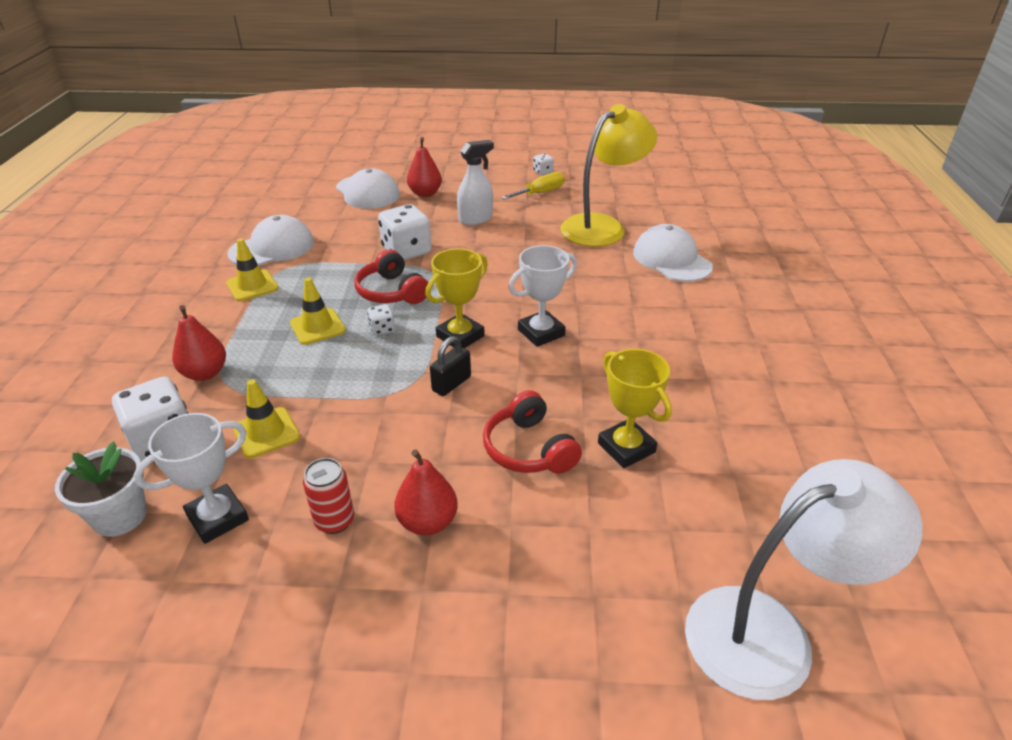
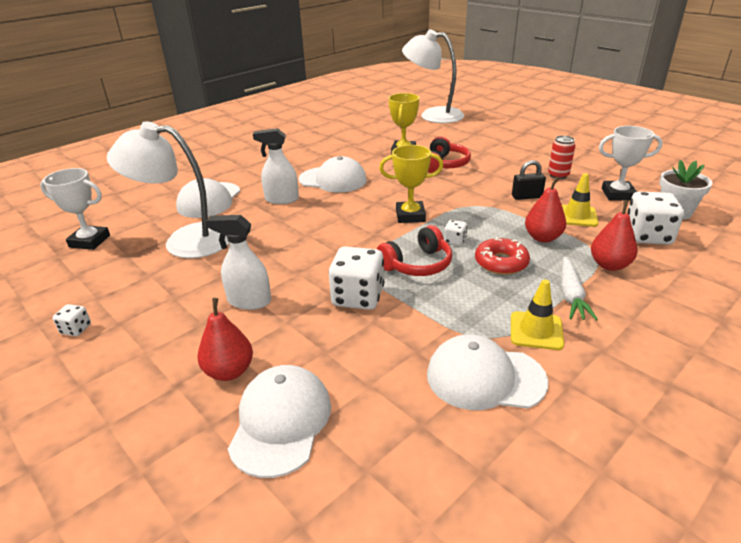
camera: 135 degrees left, 5 degrees down
yellow traffic cone [290,277,346,345] -> red donut [475,237,530,275]
red headphones [354,249,428,304] -> red headphones turned 45 degrees clockwise [377,225,452,276]
red pear [394,449,458,535] -> red pear moved to [525,177,566,242]
black padlock [430,336,471,396] -> black padlock moved to [512,160,546,200]
yellow screwdriver [501,172,565,200] -> none
white trophy [508,245,577,347] -> white trophy moved to [40,168,110,250]
yellow lamp [560,104,657,247] -> white lamp [107,121,229,258]
none -> white spray bottle [253,128,299,204]
none -> white cap [299,156,367,193]
none -> white carrot [561,257,598,321]

